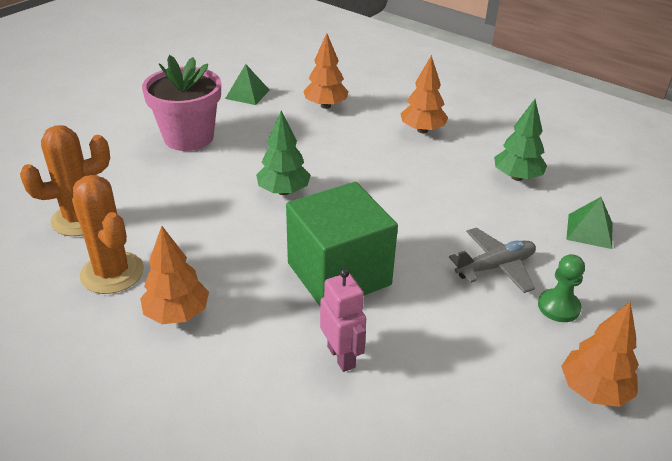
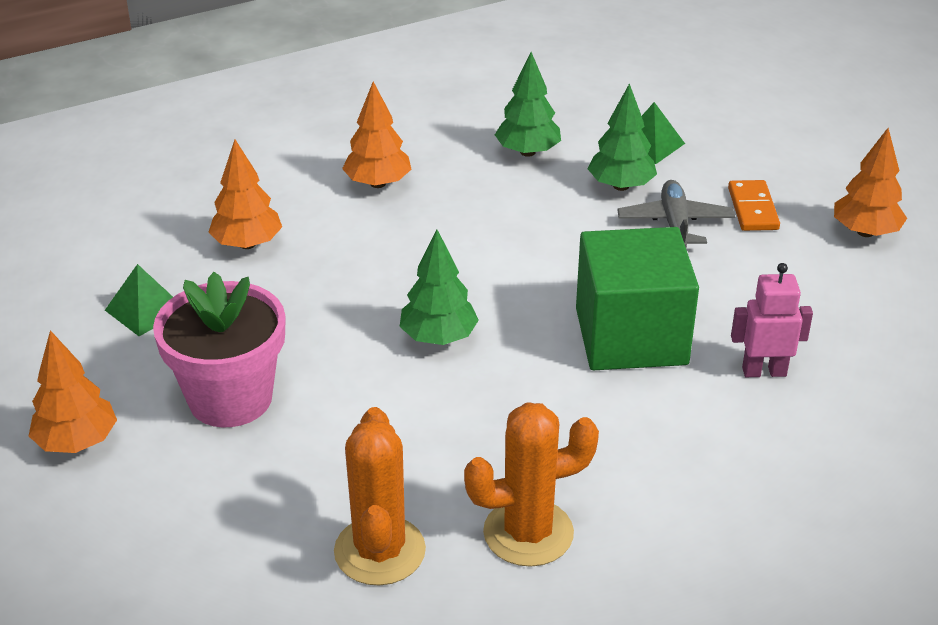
camera: 65 degrees left, 0 degrees up
orange tree [140,226,209,324] -> orange tree moved to [29,330,117,453]
green pawn [538,254,585,322] -> orange domino [728,180,780,231]
none -> green tree [588,83,657,191]

